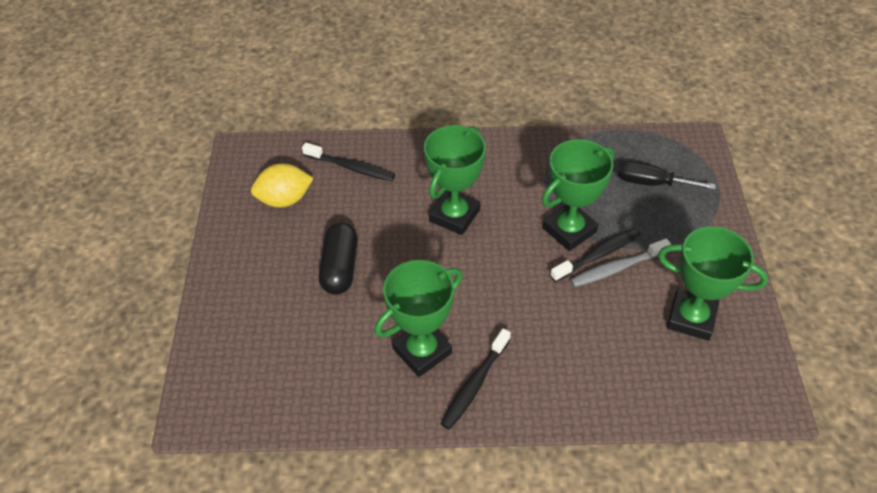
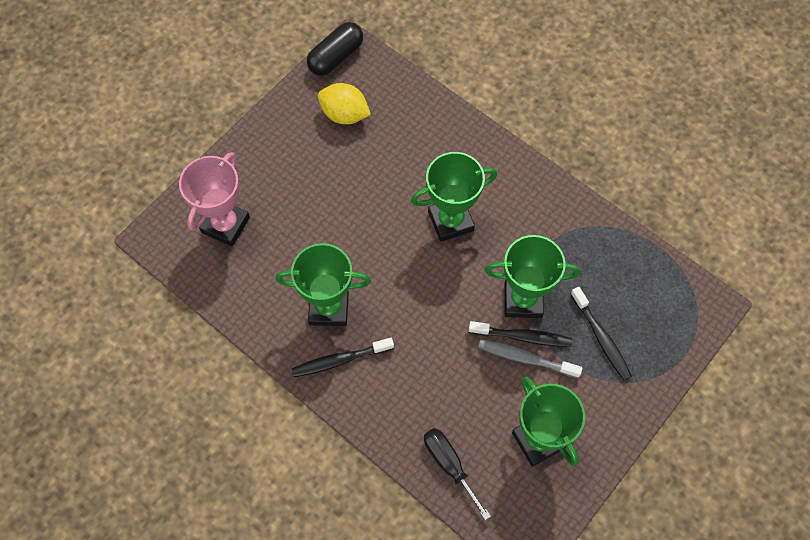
camera: 40 degrees right, 15 degrees up
black toothbrush [302,142,395,181] -> black toothbrush moved to [570,287,632,381]
black capsule [319,222,358,295] -> black capsule moved to [307,22,363,76]
black screwdriver [618,161,716,190] -> black screwdriver moved to [424,428,491,520]
none -> pink trophy [179,152,250,247]

